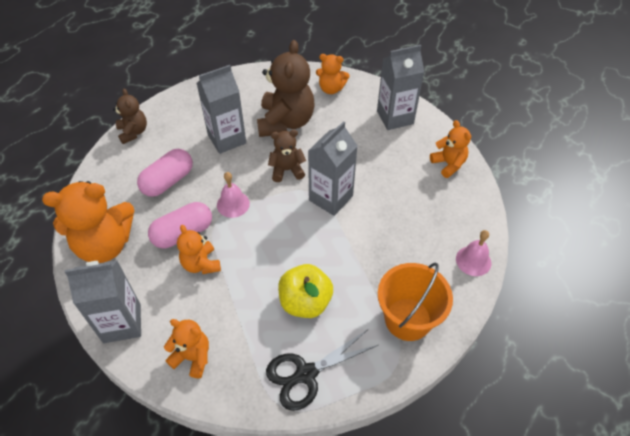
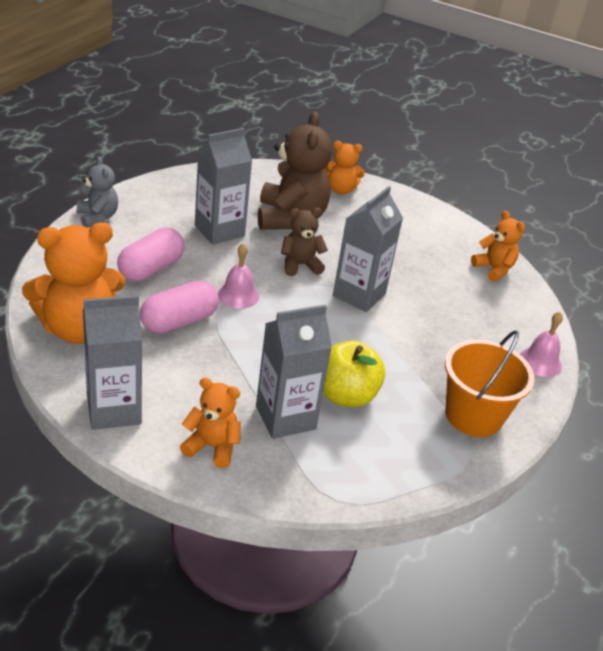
camera: 10 degrees left, 15 degrees down
brown teddy bear [113,88,147,144] -> grey teddy bear [77,156,118,228]
orange teddy bear [177,225,221,274] -> none
black scissors [266,330,378,411] -> none
grey carton [377,45,424,130] -> grey carton moved to [256,305,332,439]

